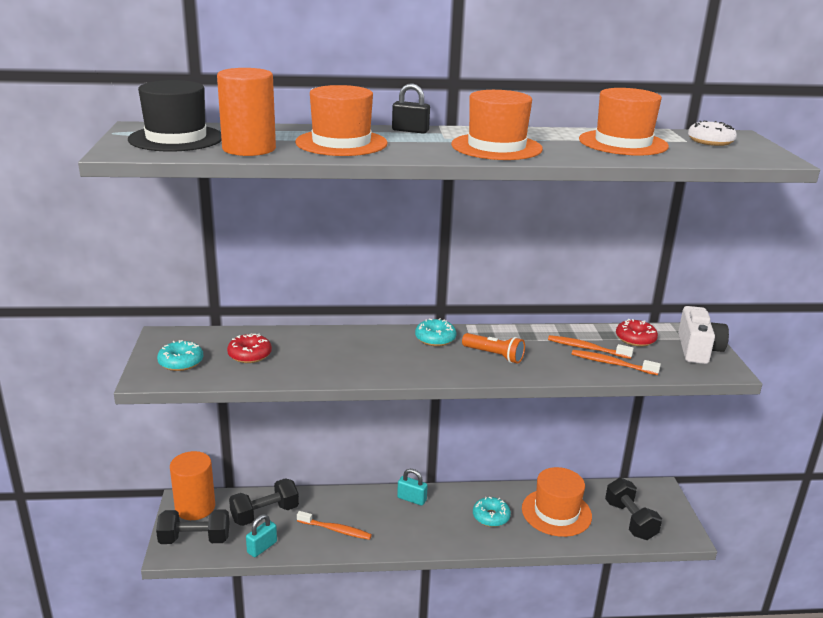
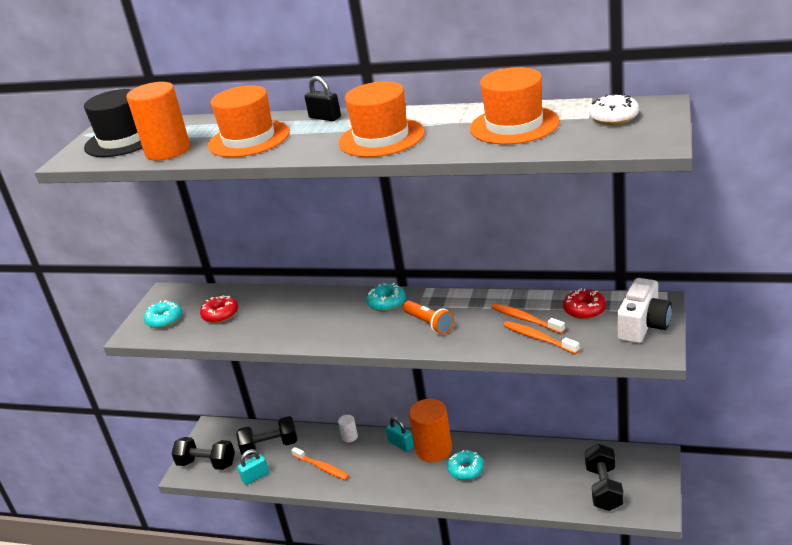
camera: 25 degrees right, 5 degrees up
orange cylinder [170,451,215,520] -> orange cylinder moved to [409,399,452,462]
orange hat [522,467,592,537] -> none
none -> white cylinder [338,415,358,442]

